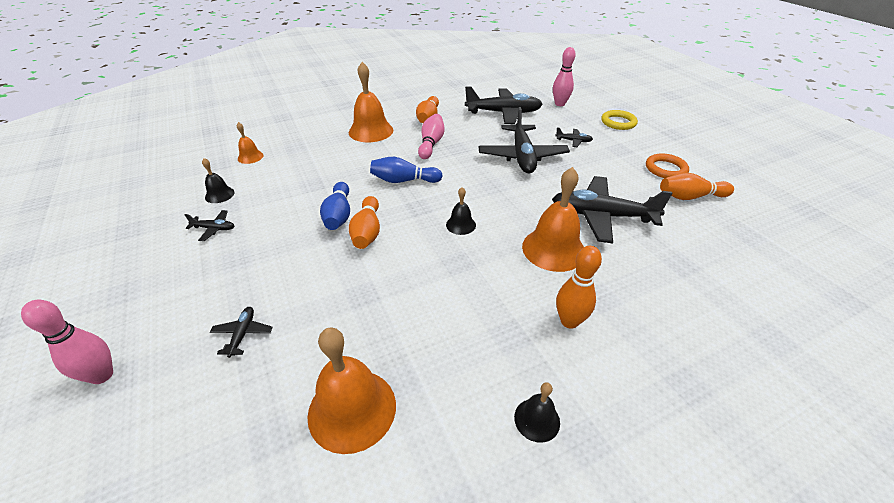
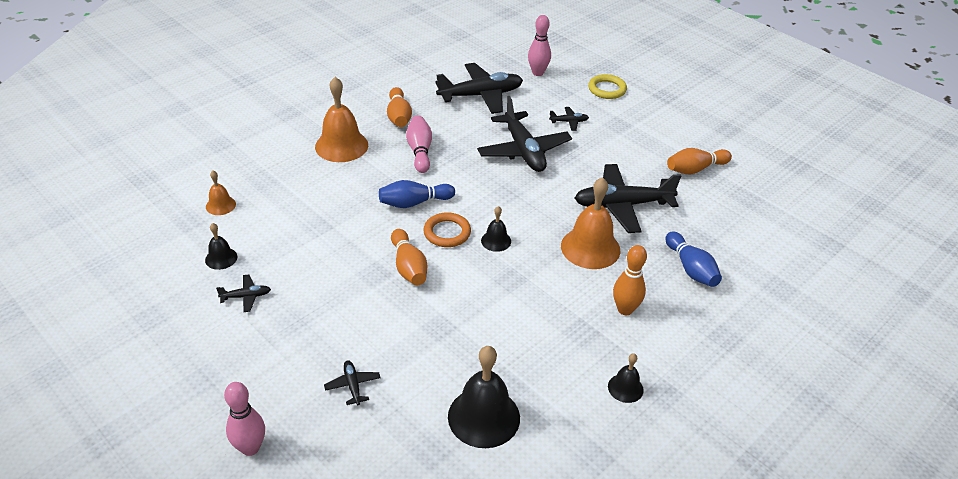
camera: 20 degrees left, 0 degrees up
orange bell [307,327,396,454] -> black bell [448,346,520,448]
blue bowling pin [320,182,350,230] -> blue bowling pin moved to [665,232,722,287]
orange ring [646,153,689,178] -> orange ring moved to [423,212,471,247]

